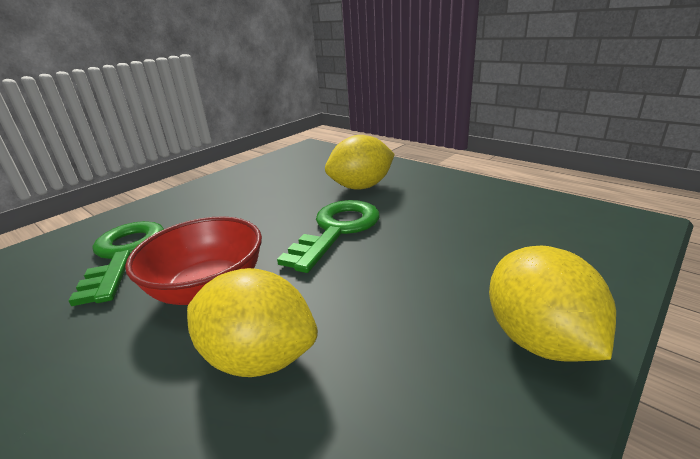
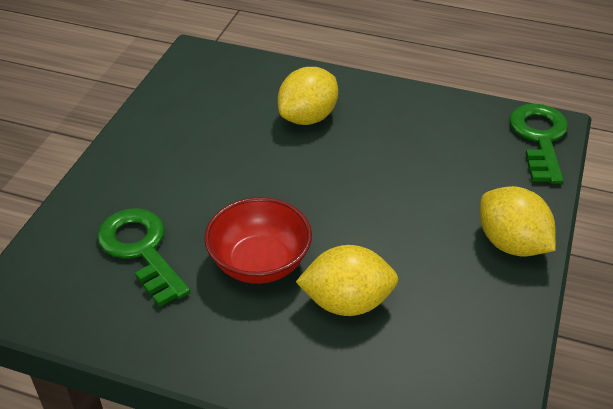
camera: 25 degrees left, 15 degrees up
green key [277,200,380,273] -> green key moved to [509,104,568,184]

